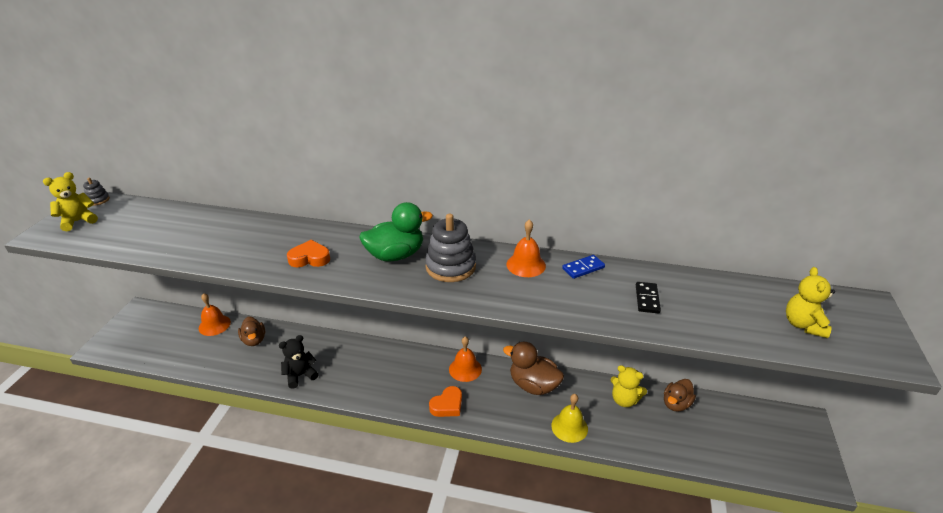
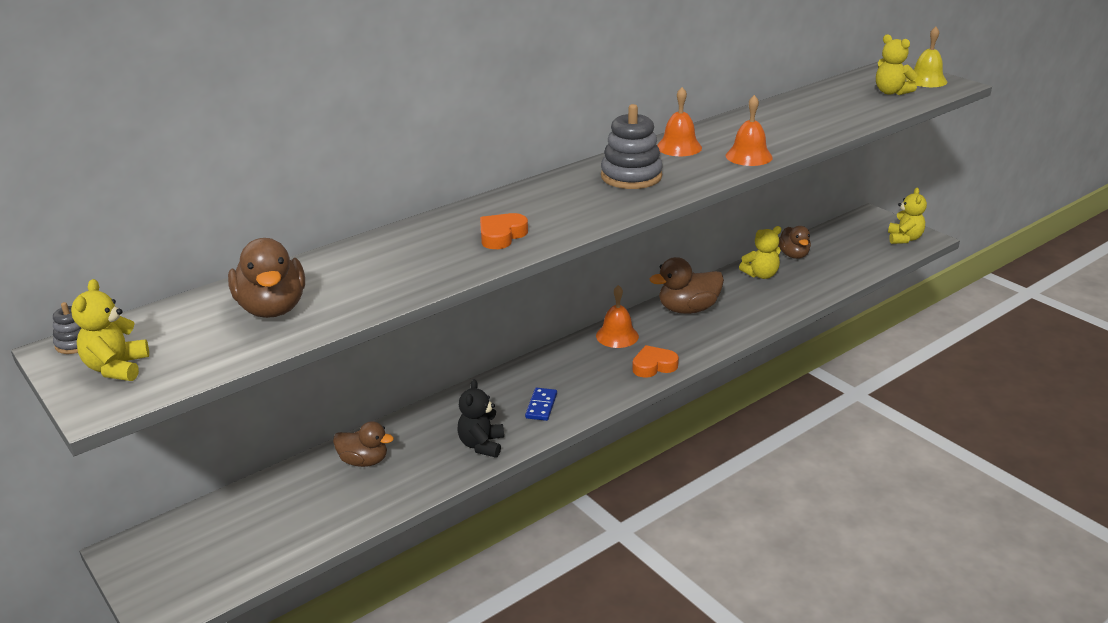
camera: 50 degrees left, 5 degrees down
orange bell [199,293,231,336] -> orange bell moved to [726,95,773,166]
green duck [359,202,433,261] -> none
orange heart [429,386,462,417] -> orange heart turned 105 degrees counterclockwise [632,345,679,378]
yellow bell [551,394,588,443] -> yellow bell moved to [906,27,947,87]
blue domino [562,255,605,279] -> blue domino moved to [525,388,557,421]
black domino [636,282,661,313] -> none
none -> brown duck [228,238,305,318]
none -> yellow teddy bear [888,188,927,244]

